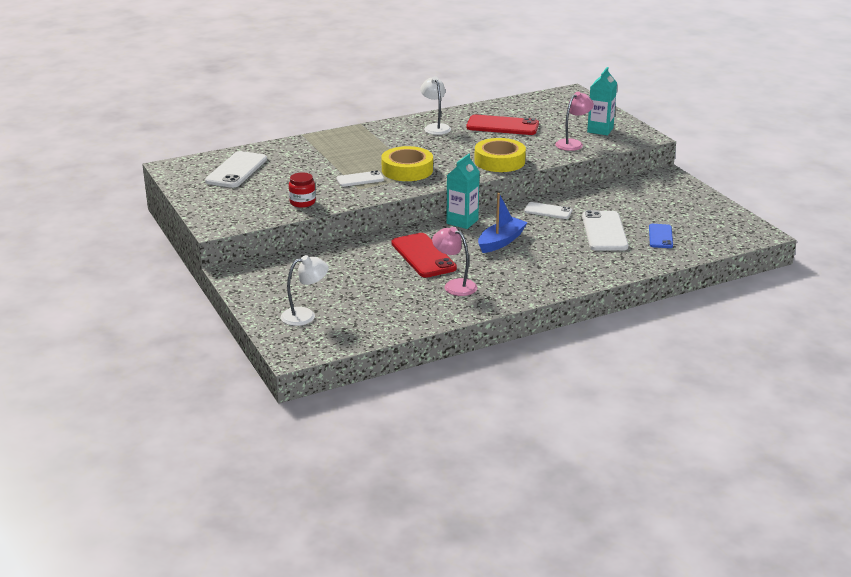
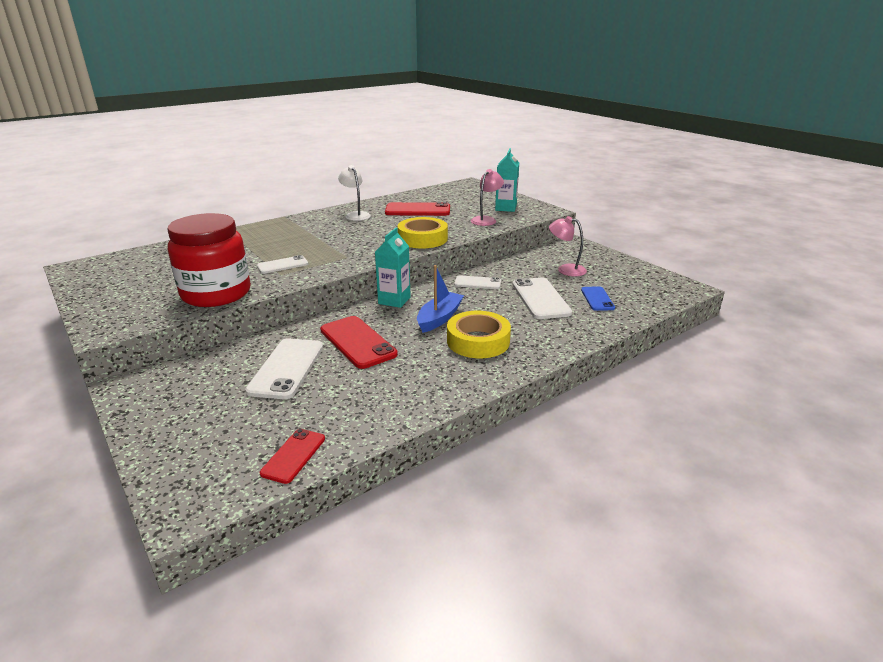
camera: 10 degrees left, 0 degrees up
white phone [205,151,267,188] -> white phone moved to [245,338,323,399]
white lamp [281,255,329,326] -> none
red jar [289,172,316,208] -> red jar [167,213,251,307], size x2.35
yellow tape [381,146,433,181] -> yellow tape moved to [447,311,511,358]
pink lamp [432,227,477,296] -> pink lamp moved to [549,216,587,277]
none -> red phone [260,429,325,484]

